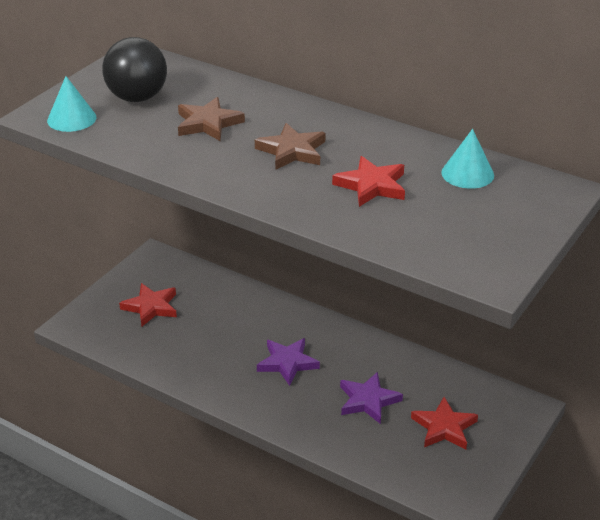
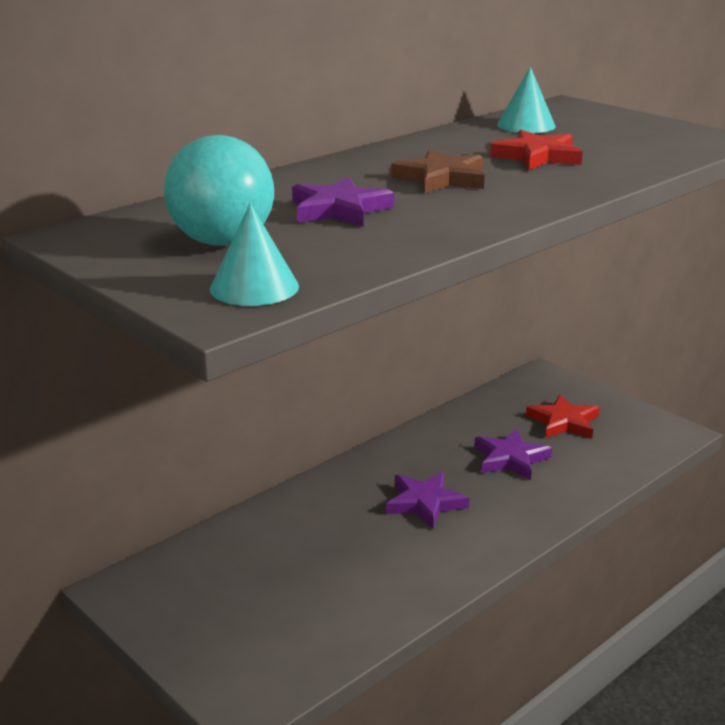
camera: 75 degrees left, 10 degrees down
black ball [102,37,167,102] -> turquoise ball [164,135,274,246]
red star [119,283,177,327] -> none
brown star [178,97,245,141] -> purple star [292,177,394,227]

